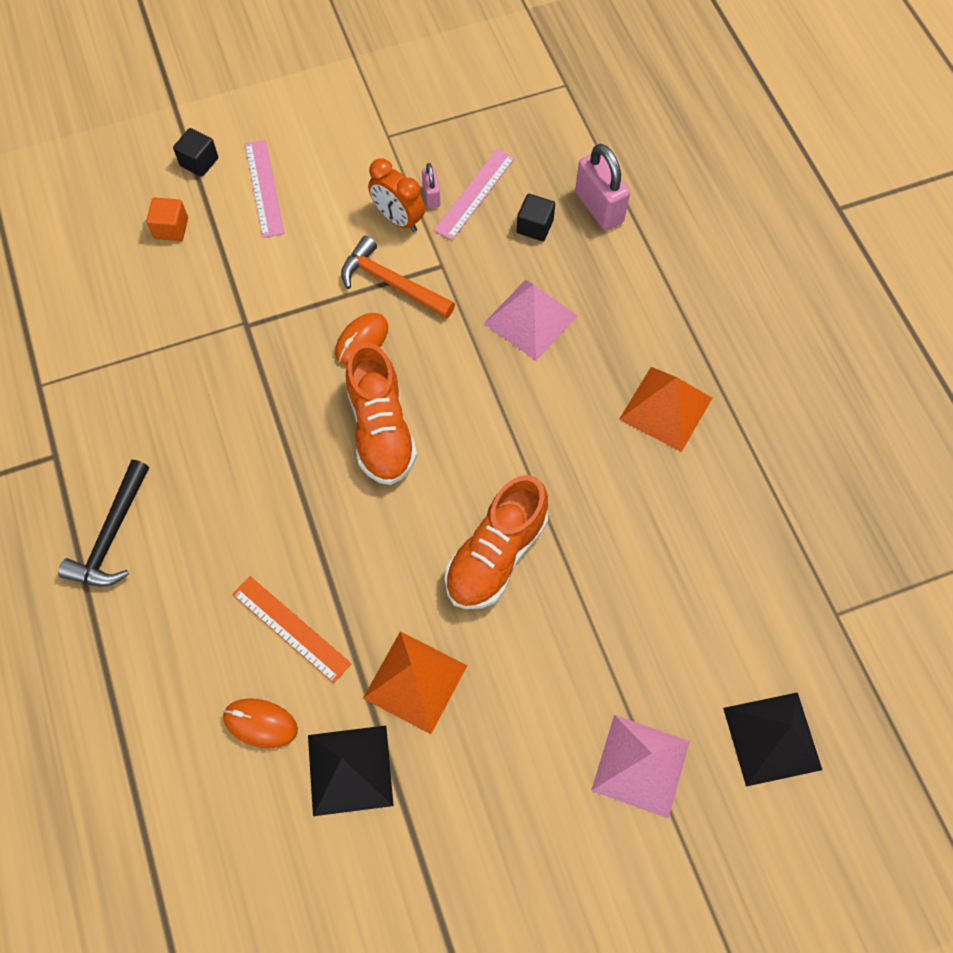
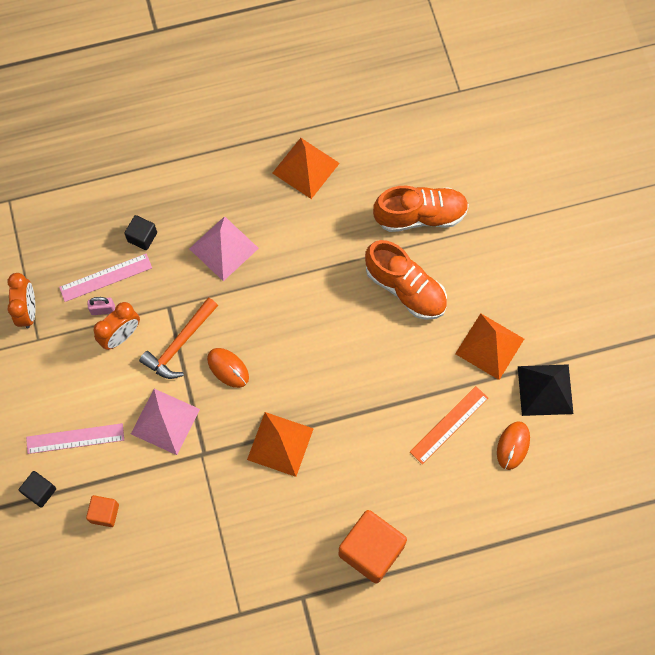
camera: 85 degrees left, 5 degrees up
black hammer [58,460,149,587] -> orange cube [339,510,407,584]
orange shoe [346,343,417,485] -> orange shoe moved to [373,186,469,232]
pink ruler [434,149,515,240] -> pink ruler turned 60 degrees counterclockwise [59,254,152,302]
pink padlock [575,144,630,231] -> none
pink pyramid [591,715,690,819] -> pink pyramid moved to [131,389,200,455]
black pyramid [723,692,822,787] -> none
none -> orange clock [8,273,35,328]
none -> orange pyramid [247,412,314,477]

